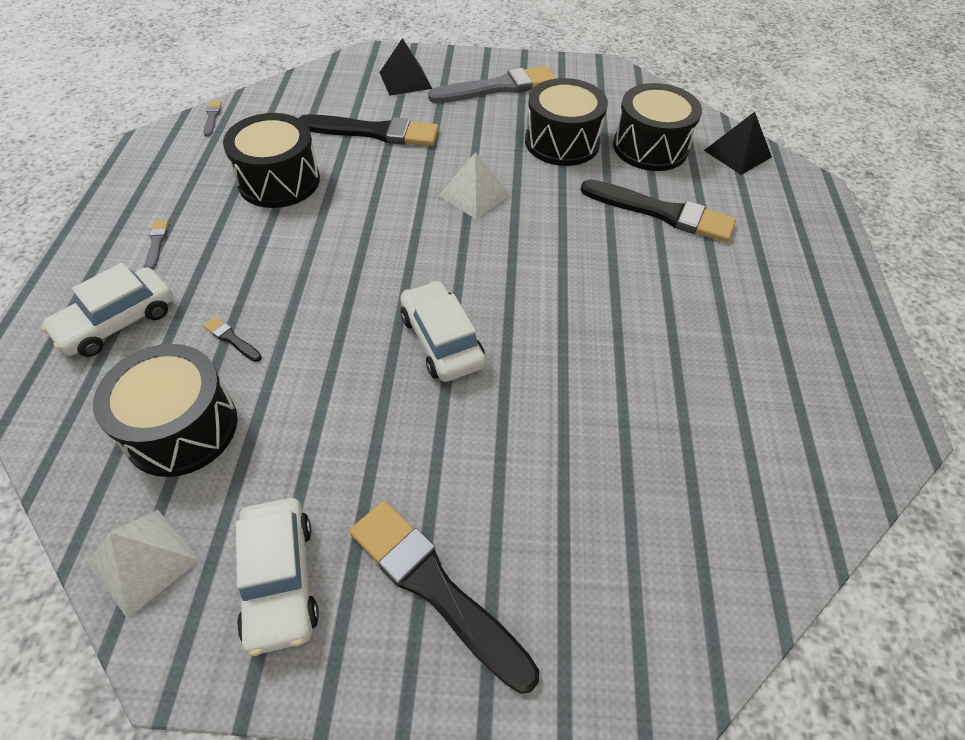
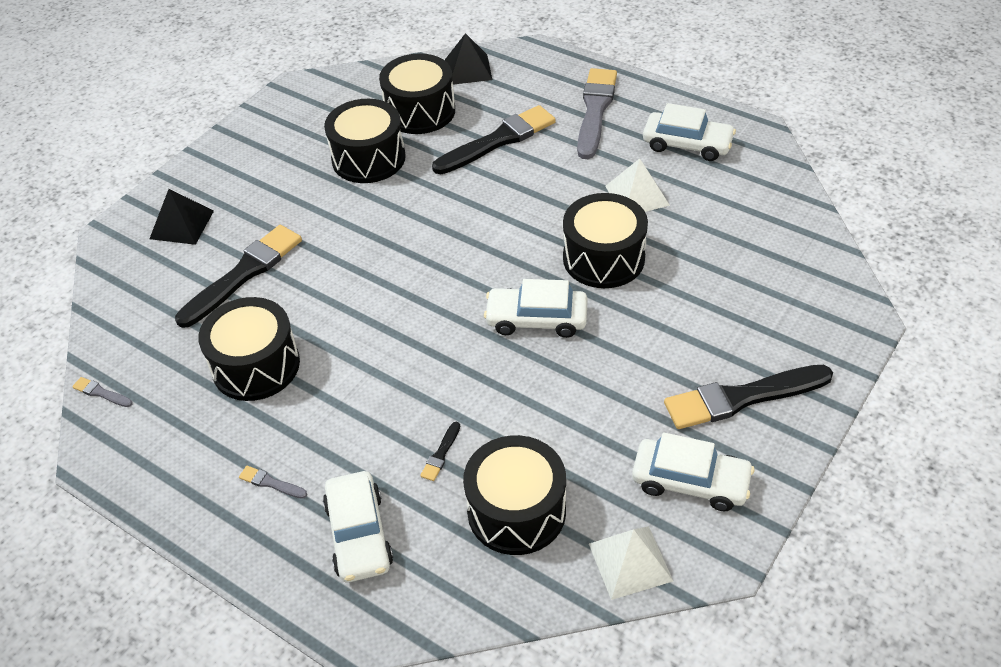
camera: 55 degrees left, 5 degrees down
black brush [203,317,262,362] -> black brush turned 45 degrees counterclockwise [420,422,460,481]
grey brush [428,66,556,103] -> grey brush moved to [577,68,617,159]
white pyramid [438,152,511,219] -> white pyramid moved to [605,158,670,212]
none -> black drum [563,193,648,288]
none -> white car [643,103,736,161]

